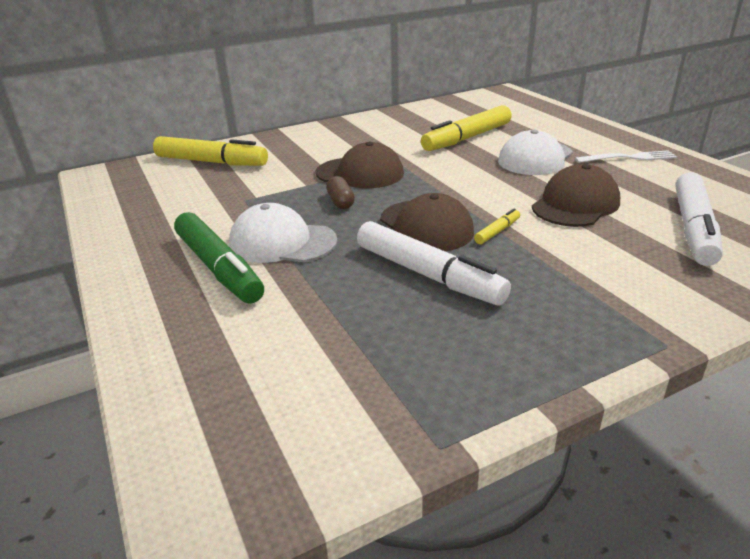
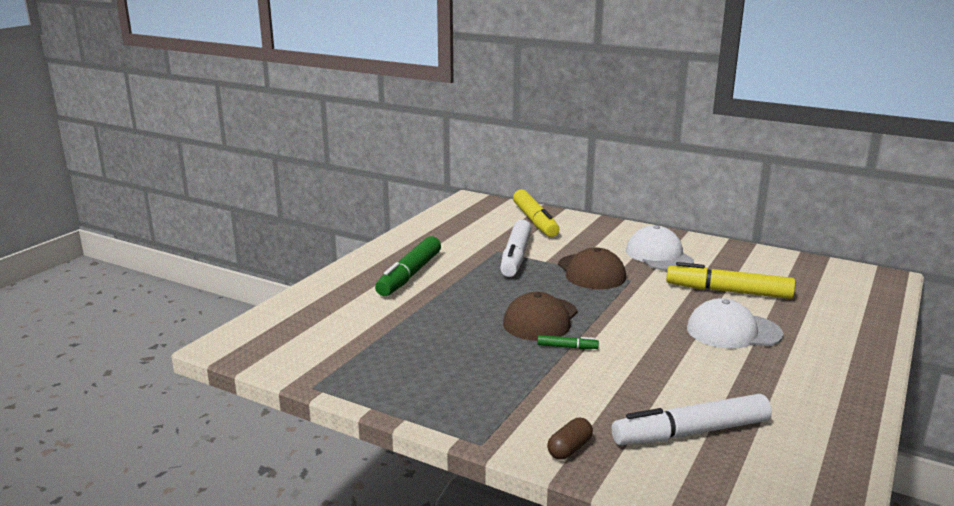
camera: 55 degrees right, 10 degrees down
white cap [229,203,337,263] -> white cap moved to [626,225,694,271]
brown capsule [326,176,355,209] -> brown capsule moved to [547,418,593,460]
white marker [357,221,511,305] -> white marker moved to [500,220,531,277]
yellow marker [474,208,520,244] -> green marker [537,335,599,349]
brown cap [532,164,620,227] -> none
white fork [575,150,677,163] -> none

